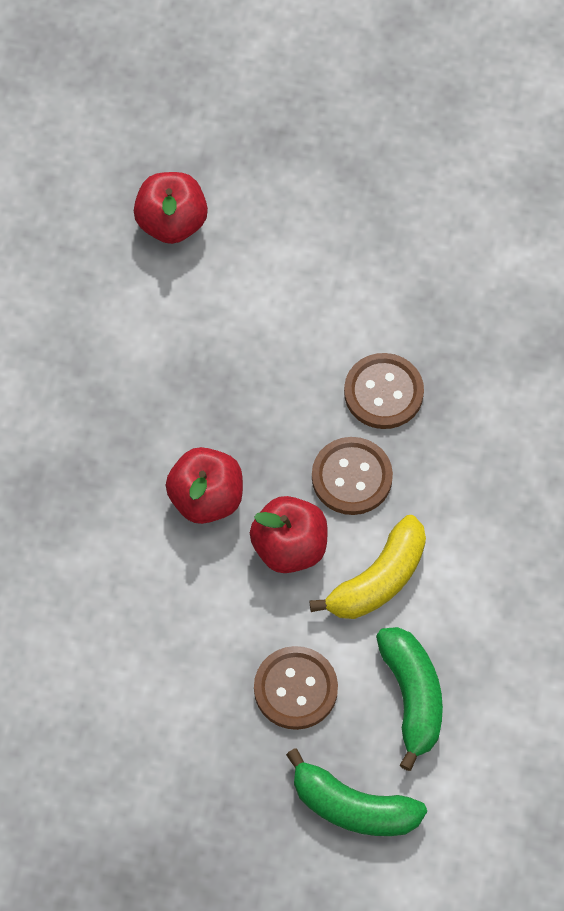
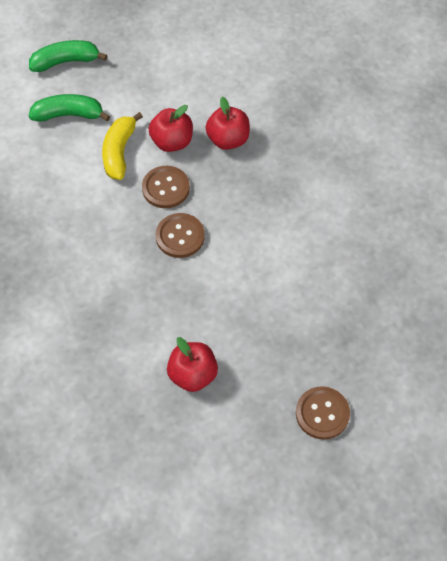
camera: 145 degrees right, 5 degrees down
red apple [134,172,208,244] -> red apple moved to [167,337,218,392]
brown button [254,646,338,730] -> brown button moved to [296,386,350,440]
green banana [376,627,443,771] -> green banana turned 135 degrees clockwise [29,94,110,122]

